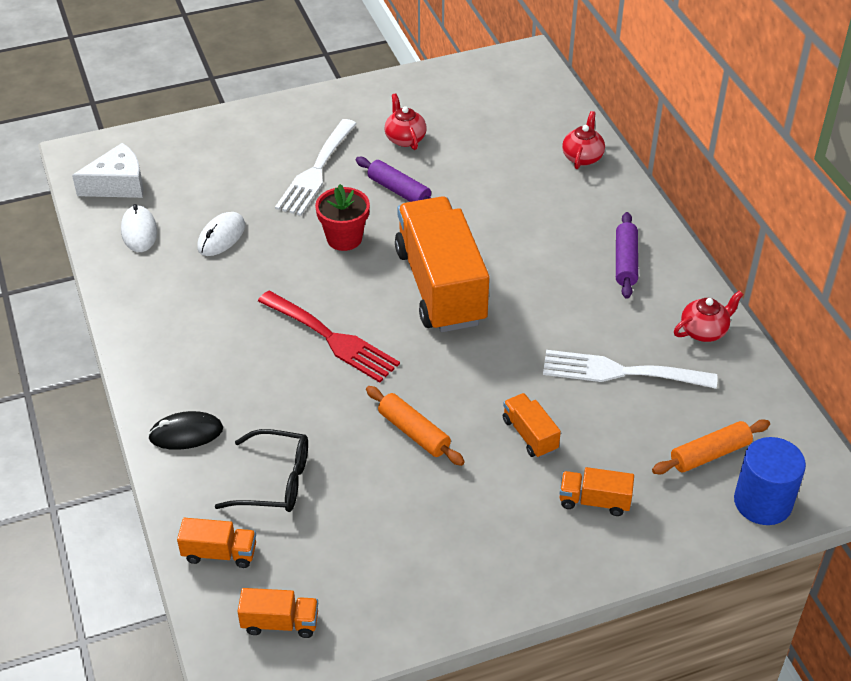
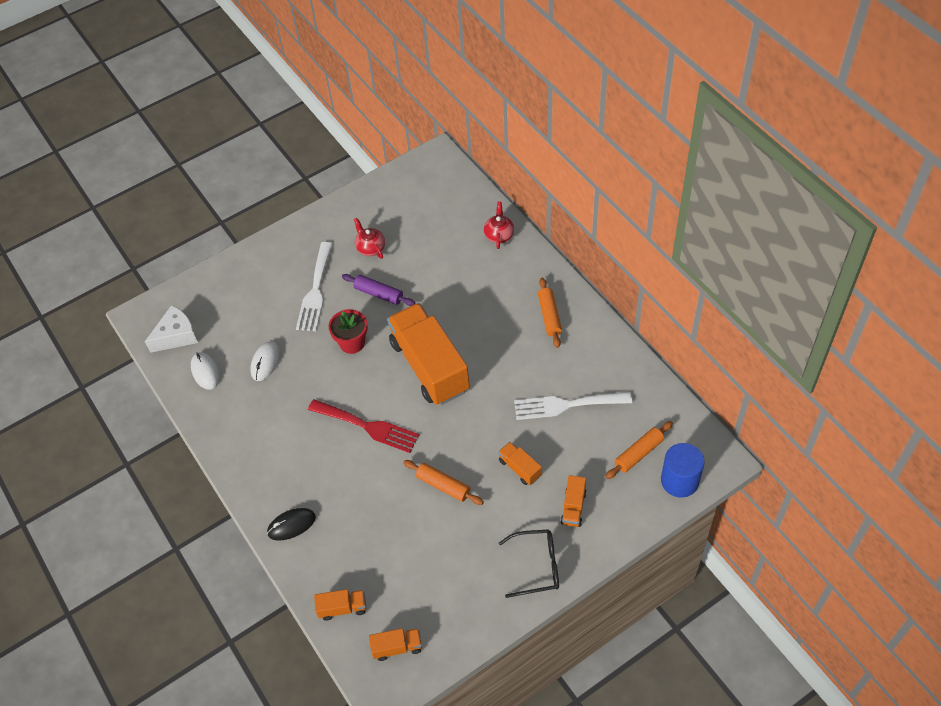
camera: 10 degrees left, 10 degrees up
black glasses [215,429,308,512] -> black glasses moved to [499,529,559,598]
orange truck [560,467,634,516] -> orange truck turned 75 degrees counterclockwise [561,475,586,527]
purple rolling pin [616,212,638,299] -> orange rolling pin [538,278,562,348]
red teapot [674,291,743,342] -> none

